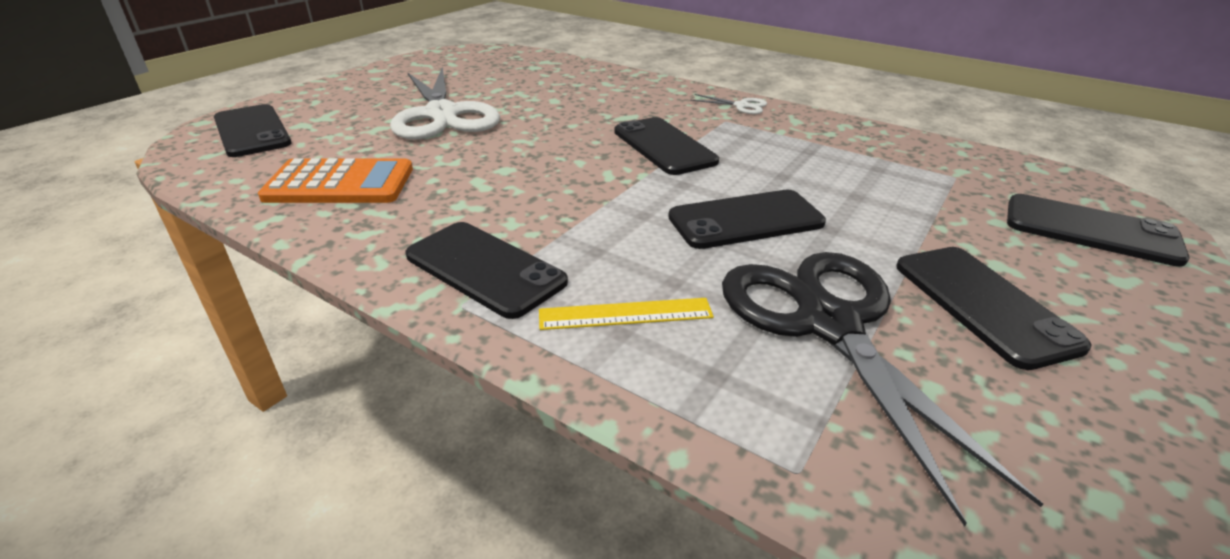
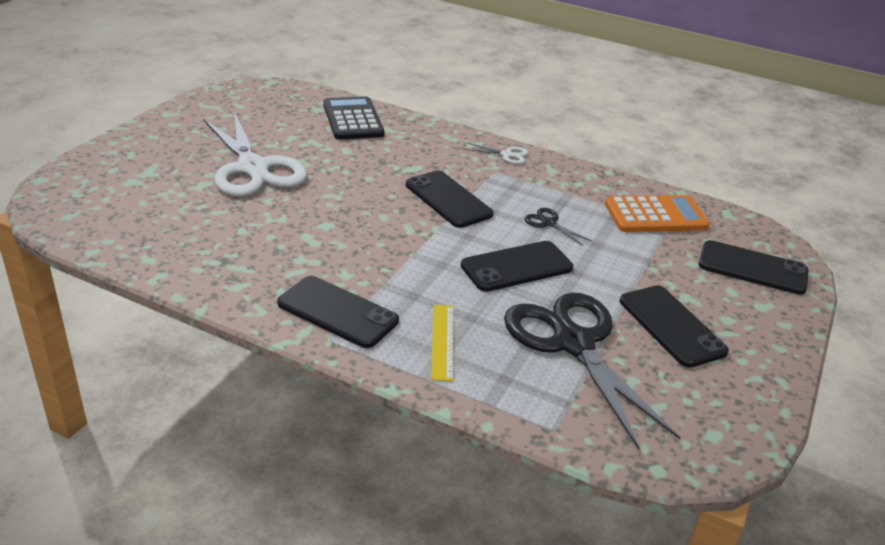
camera: 10 degrees left, 0 degrees up
black phone [214,104,292,157] -> none
orange calculator [258,159,413,203] -> orange calculator moved to [605,195,710,232]
yellow ruler [539,298,714,330] -> yellow ruler turned 75 degrees counterclockwise [431,305,454,382]
none -> black calculator [323,96,384,140]
none -> black scissors [524,208,593,246]

